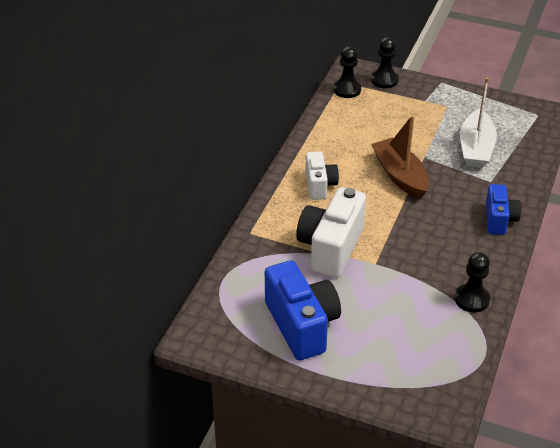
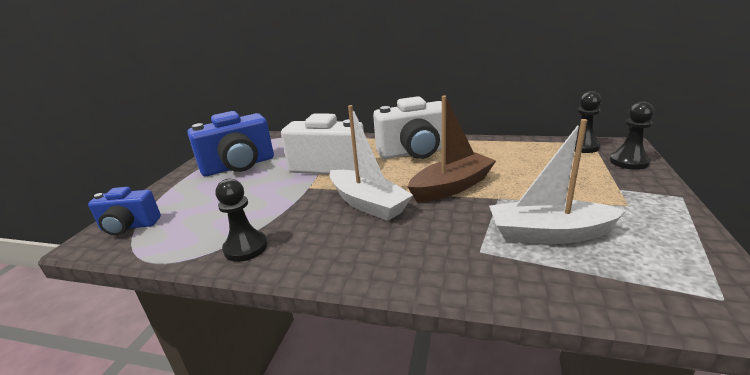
camera: 85 degrees right, 15 degrees down
white camera [305,151,339,200] -> white camera [373,96,442,159], size x1.70
blue camera [485,184,521,235] -> blue camera moved to [88,187,161,235]
none -> white boat [330,105,413,221]

